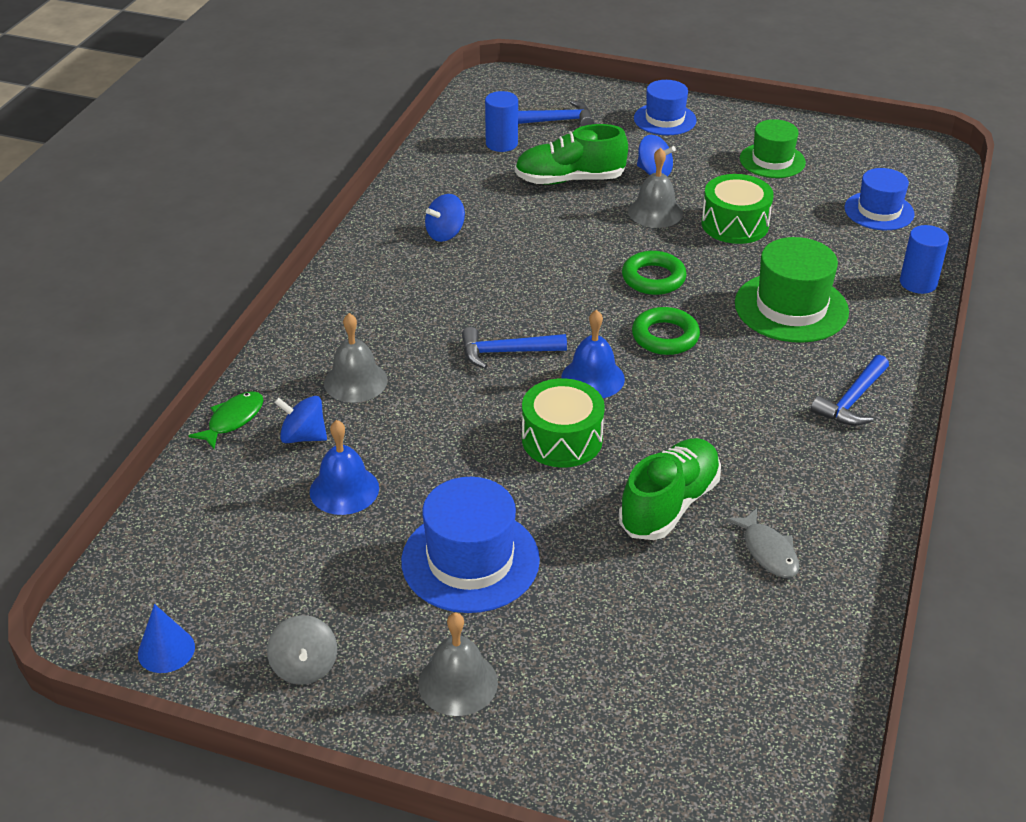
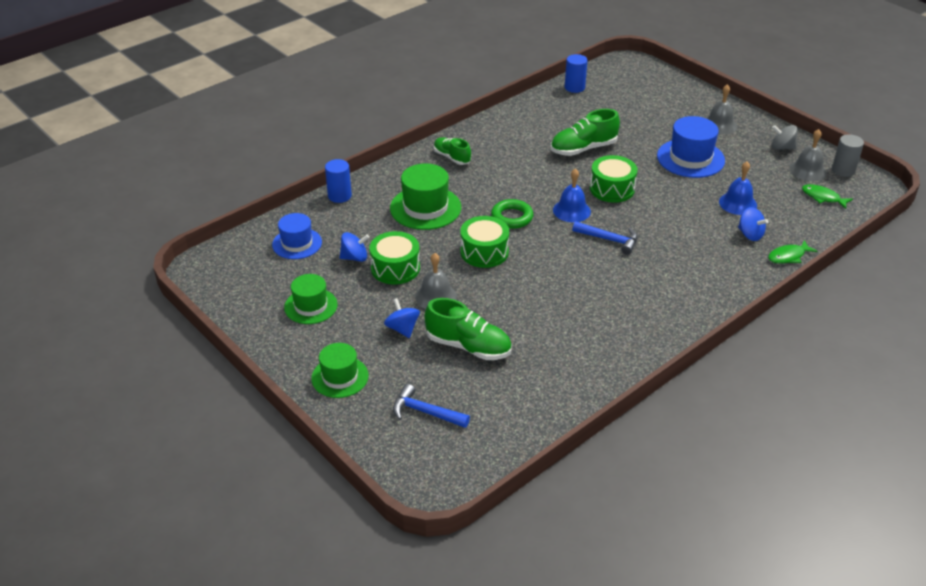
camera: 150 degrees left, 0 degrees up
blue cone [138,604,195,673] -> grey cylinder [832,134,864,177]
grey spinning top [267,615,337,685] -> grey spinning top turned 90 degrees counterclockwise [772,125,798,150]
grey bell [324,313,388,403] -> grey bell moved to [789,129,827,181]
blue spinning top [425,194,465,242] -> blue spinning top moved to [339,232,369,262]
blue cylinder [485,91,518,152] -> blue cylinder moved to [565,54,588,93]
green ring [622,251,686,295] -> green drum [460,216,509,268]
blue hat [634,80,697,135] -> green hat [311,343,369,398]
grey fish [726,508,799,578] -> none
blue hammer [811,355,889,426] -> green shoe [434,137,471,165]
none -> green fish [802,184,853,209]

